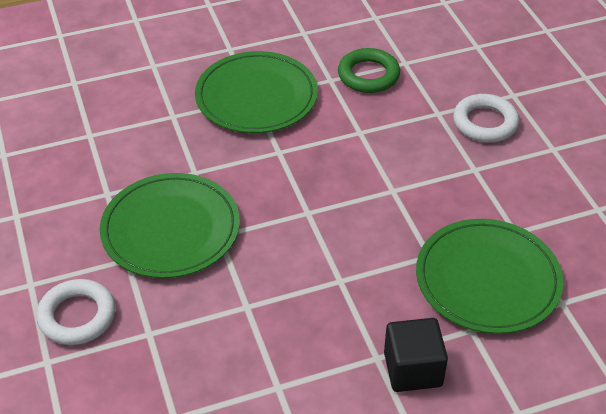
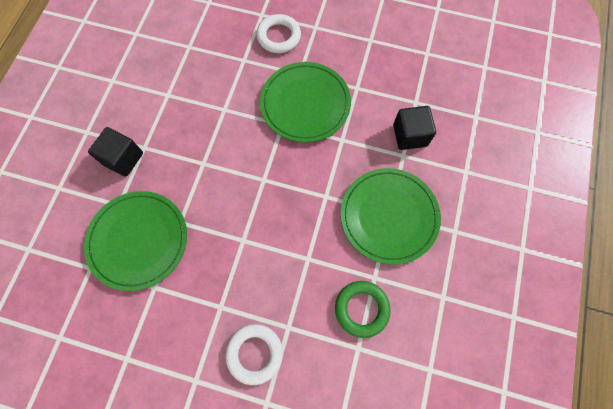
camera: 125 degrees right, 25 degrees up
none -> black cube [393,106,436,150]

